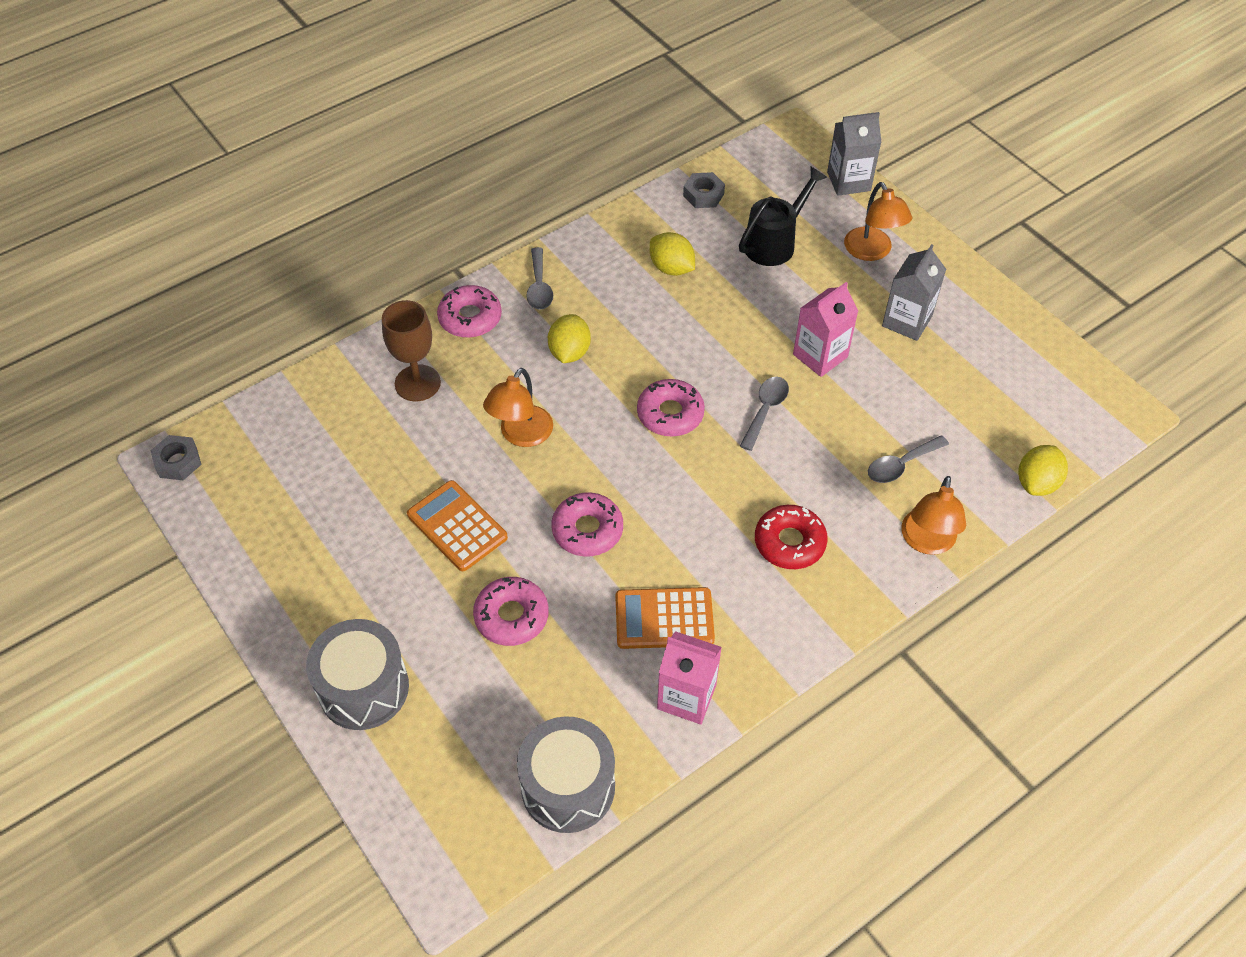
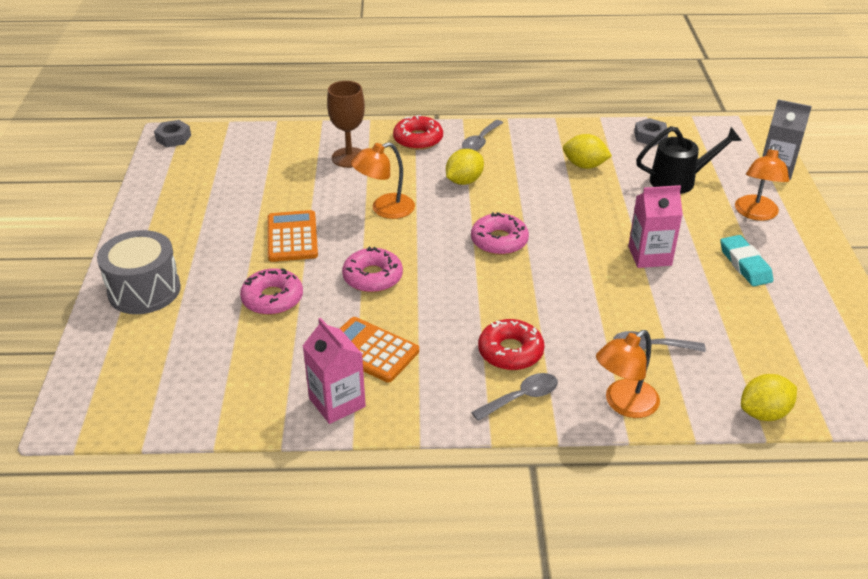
camera: 35 degrees right, 15 degrees down
pink donut [437,285,502,338] -> red donut [393,115,443,150]
grey drum [517,716,615,833] -> none
yellow lemon [650,232,695,276] -> yellow lemon turned 60 degrees counterclockwise [563,134,612,169]
grey spoon [740,377,789,451] -> grey spoon moved to [471,373,558,421]
grey carton [882,244,946,341] -> turquoise eraser [720,235,773,286]

